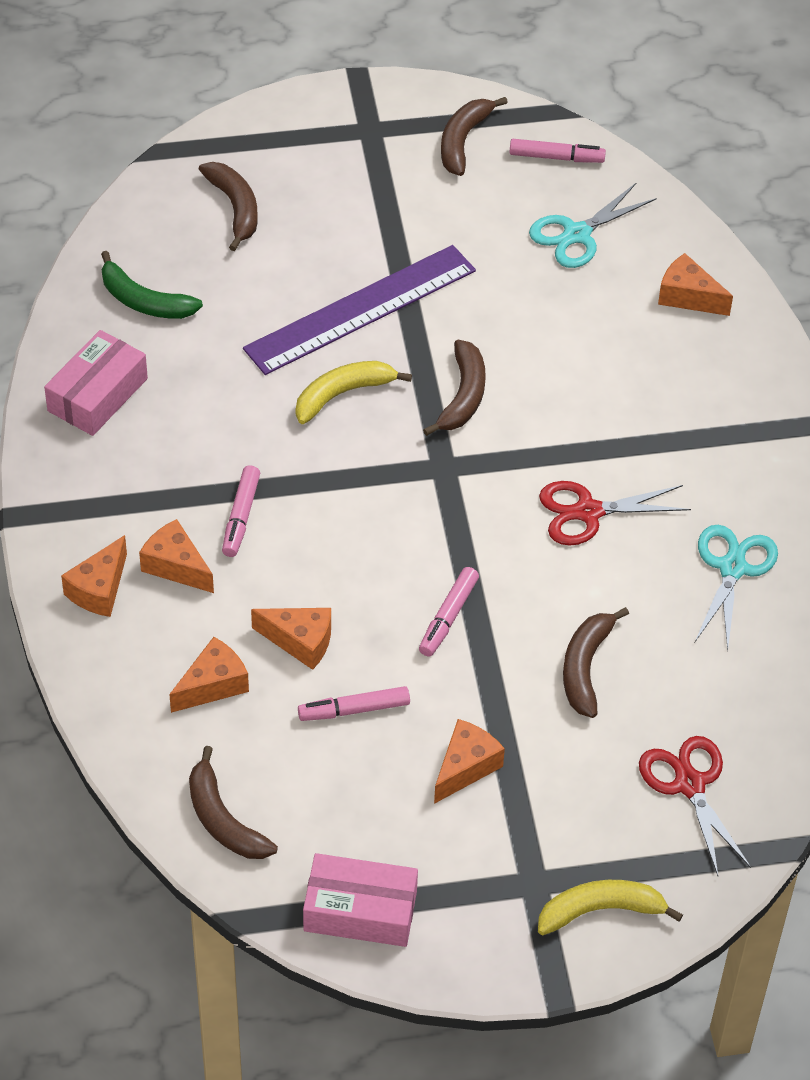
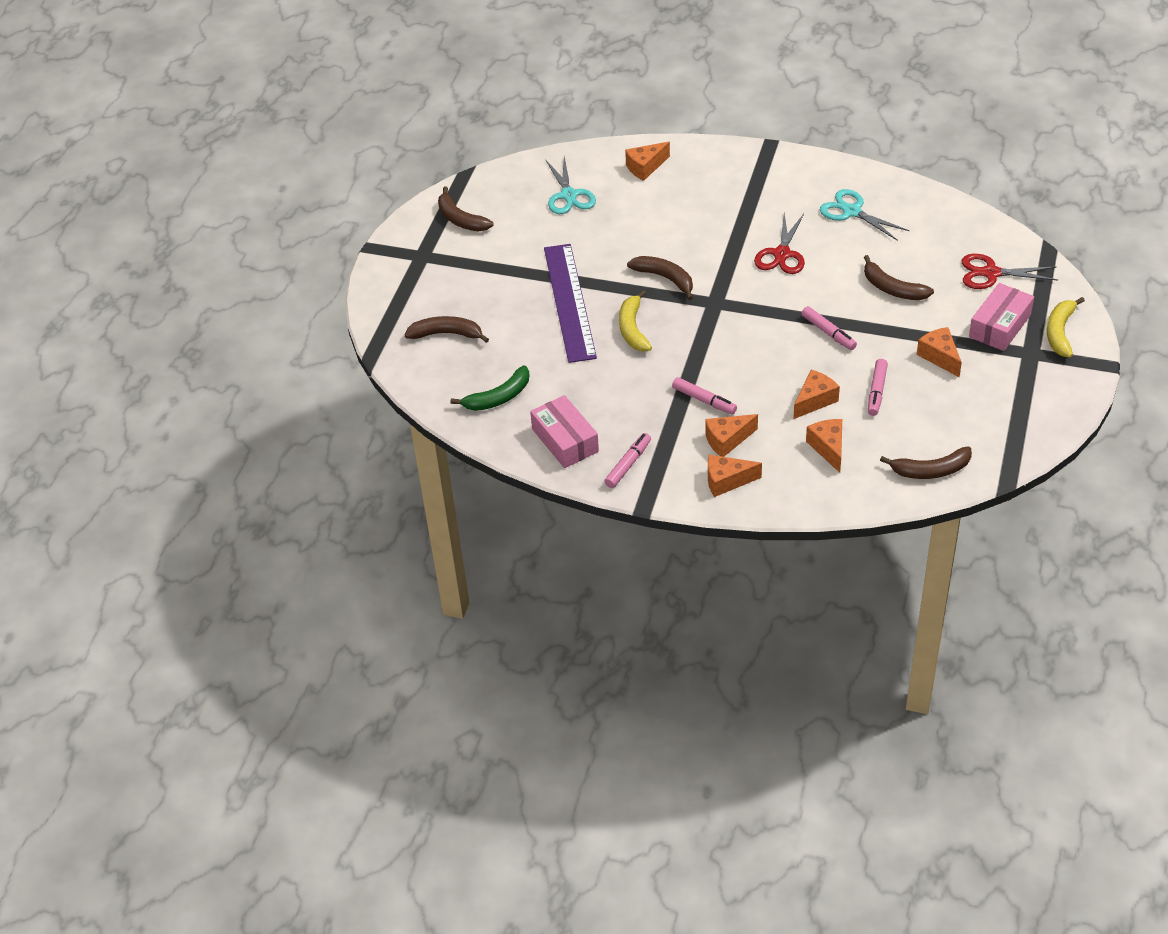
camera: 60 degrees left, 5 degrees down
orange cheese [61,535,127,617] -> orange cheese turned 120 degrees clockwise [708,455,762,497]
pink box [303,853,418,947] -> pink box moved to [969,283,1034,351]
pink marker [509,139,606,163] -> pink marker moved to [604,433,651,488]

